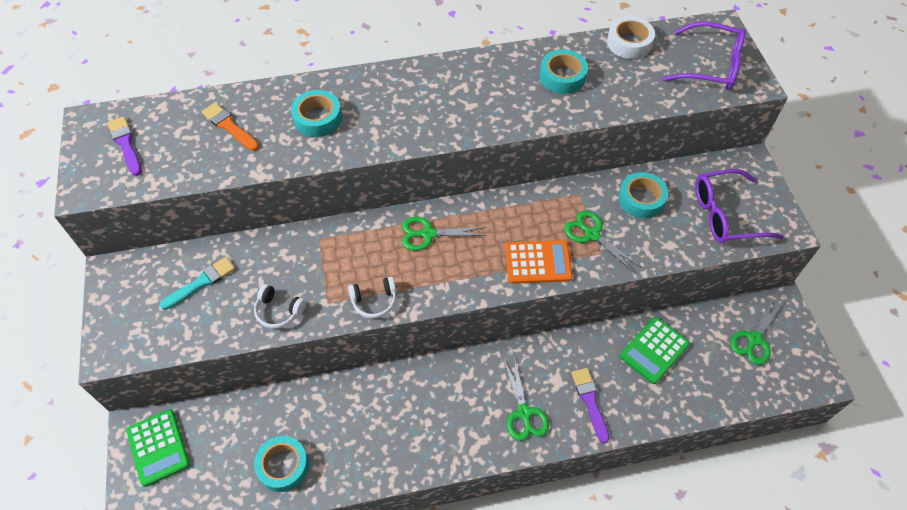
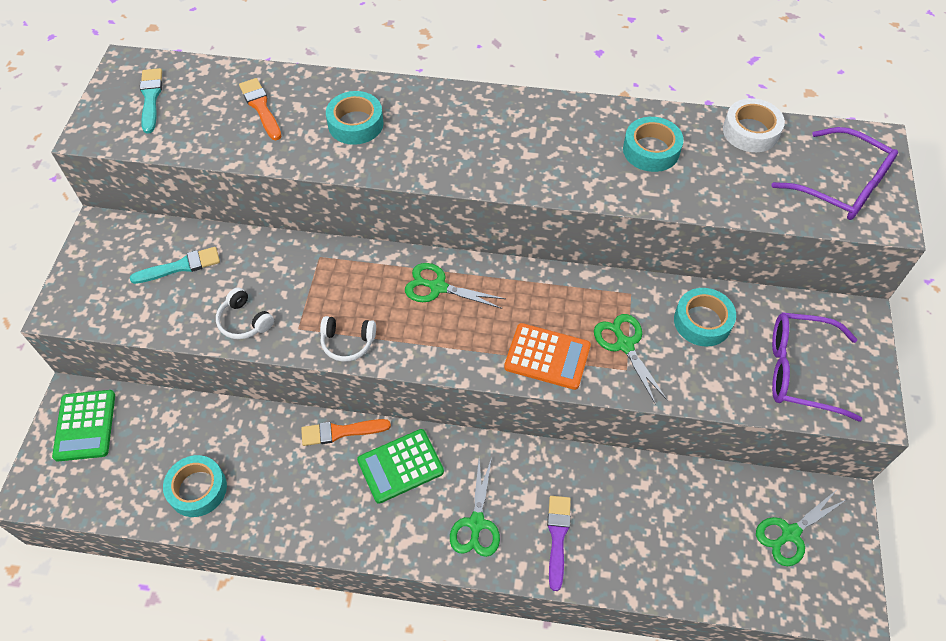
camera: 20 degrees right, 0 degrees up
purple brush [107,116,142,176] -> turquoise brush [140,68,162,134]
green calculator [620,317,690,384] -> green calculator moved to [357,429,444,504]
none -> orange brush [301,419,391,446]

